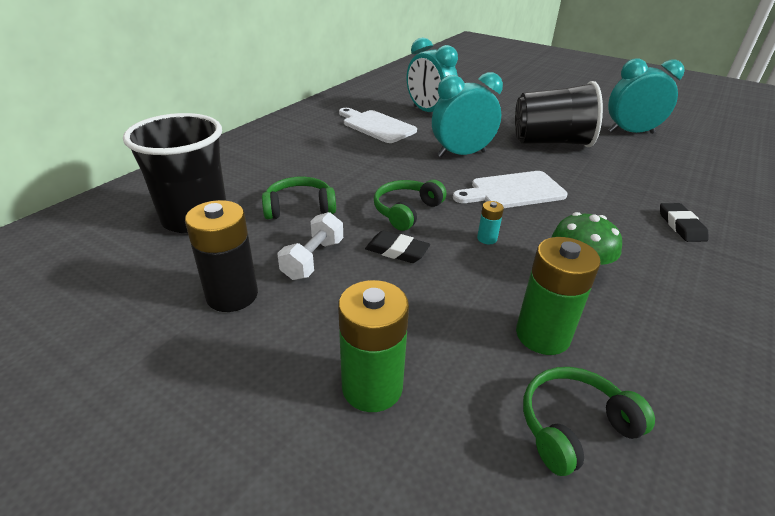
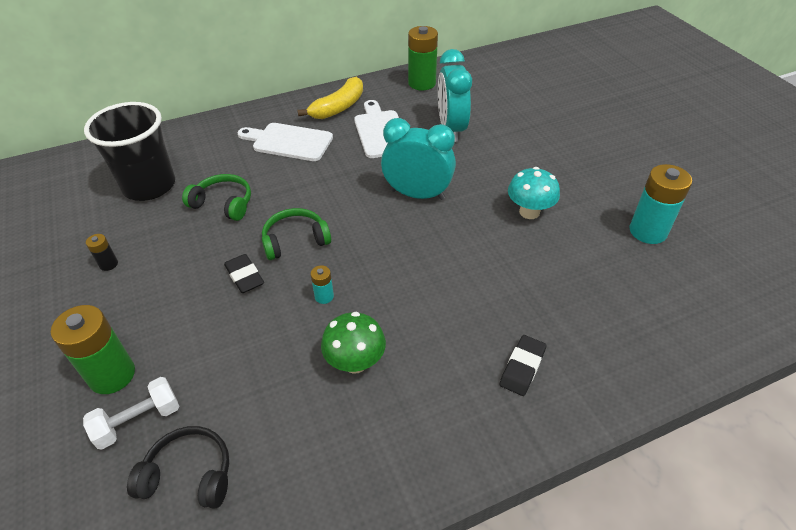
camera: 35 degrees right, 10 degrees up
black battery [185,200,258,312] -> black battery [86,234,118,271], size x0.47
white dumbbell [277,212,343,280] -> white dumbbell moved to [83,377,179,449]
white cutting board [453,171,568,208] -> white cutting board moved to [238,123,333,161]
black cup [515,81,603,147] -> turquoise mushroom [508,167,560,219]
green battery [516,237,601,355] -> green battery moved to [408,26,438,90]
green headphones [523,367,655,476] -> black headphones [127,426,229,509]
turquoise clock [608,59,685,134] -> turquoise battery [630,164,692,244]
none -> yellow banana [297,77,363,119]

